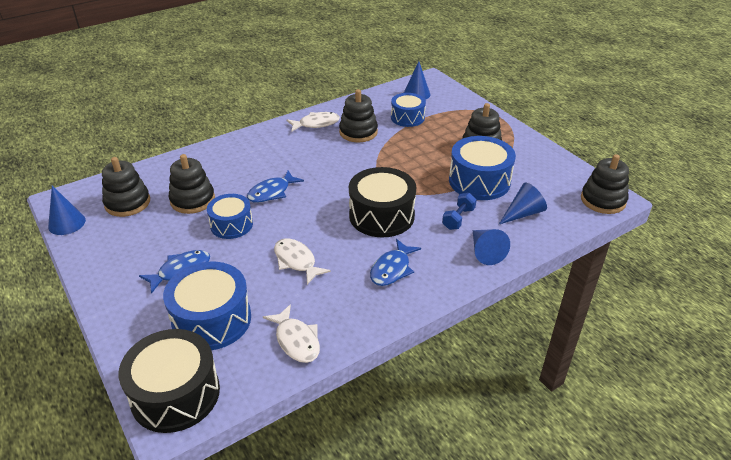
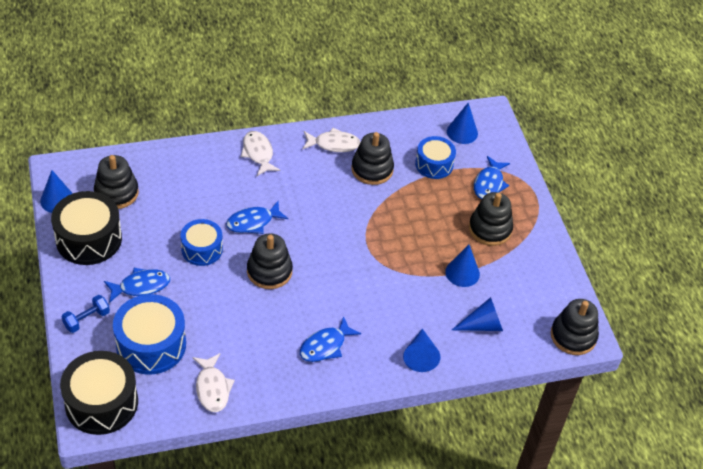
camera: 15 degrees right, 10 degrees up
black stacking toy [169,154,215,214] -> black stacking toy moved to [247,233,293,289]
white fish [274,239,331,285] -> white fish moved to [241,131,281,176]
black drum [349,167,416,238] -> black drum moved to [51,191,122,265]
blue dumbbell [442,193,477,230] -> blue dumbbell moved to [61,295,110,333]
blue drum [449,136,516,200] -> blue cone [445,244,480,287]
none -> blue fish [474,156,510,199]

